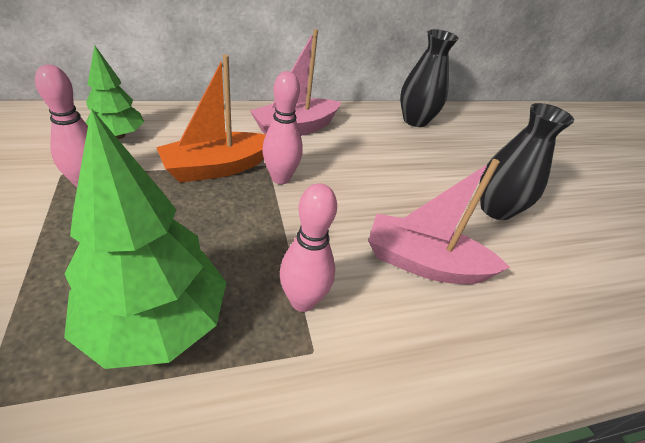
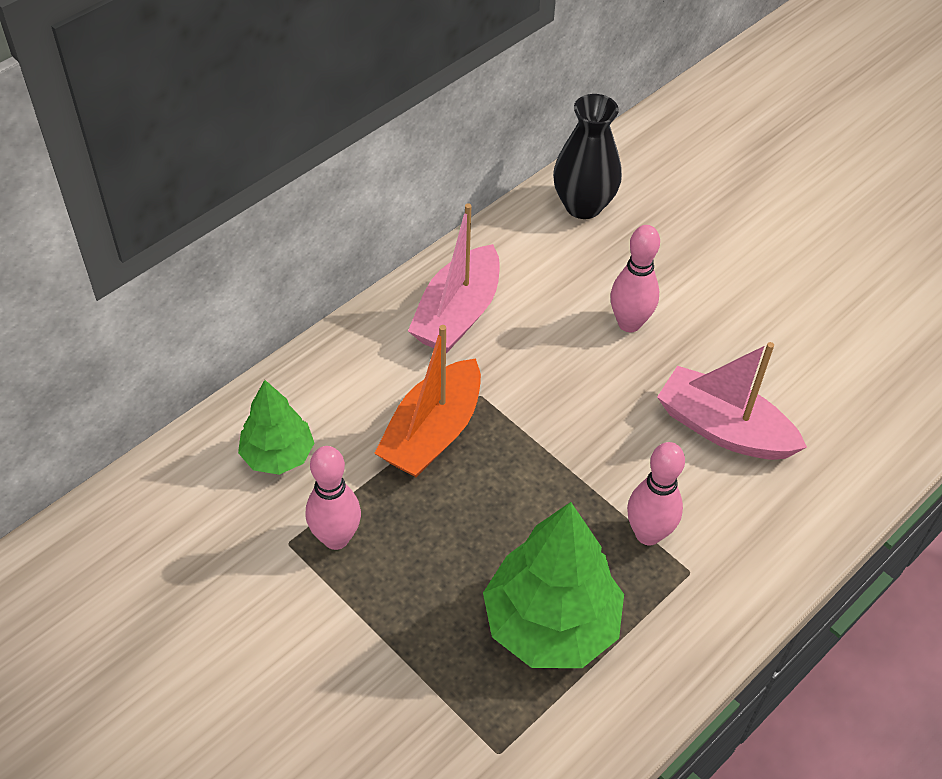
camera: 25 degrees left, 10 degrees up
pink bowling pin [262,71,303,184] -> pink bowling pin moved to [610,225,660,332]
pink boat [368,159,510,284] -> pink boat turned 45 degrees clockwise [657,342,807,460]
black vase [480,103,574,220] -> none

